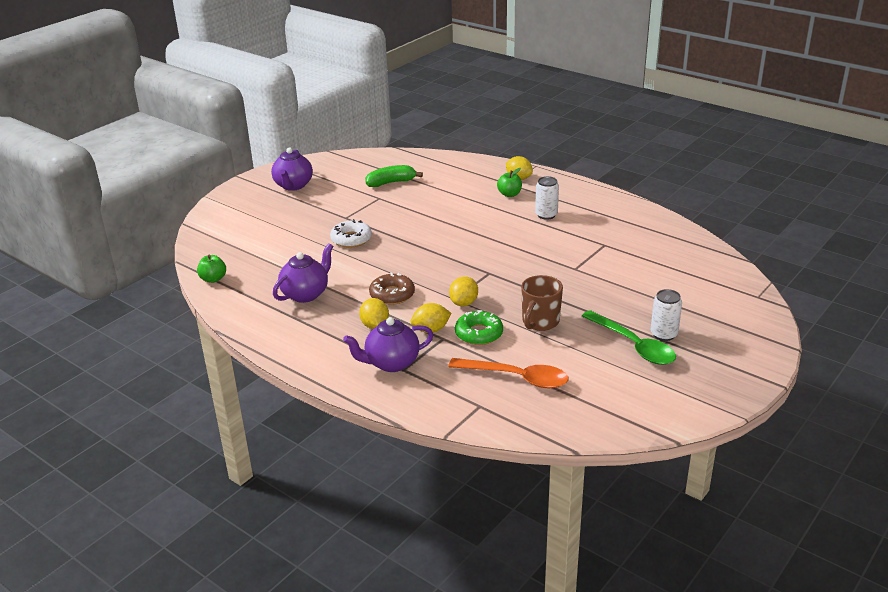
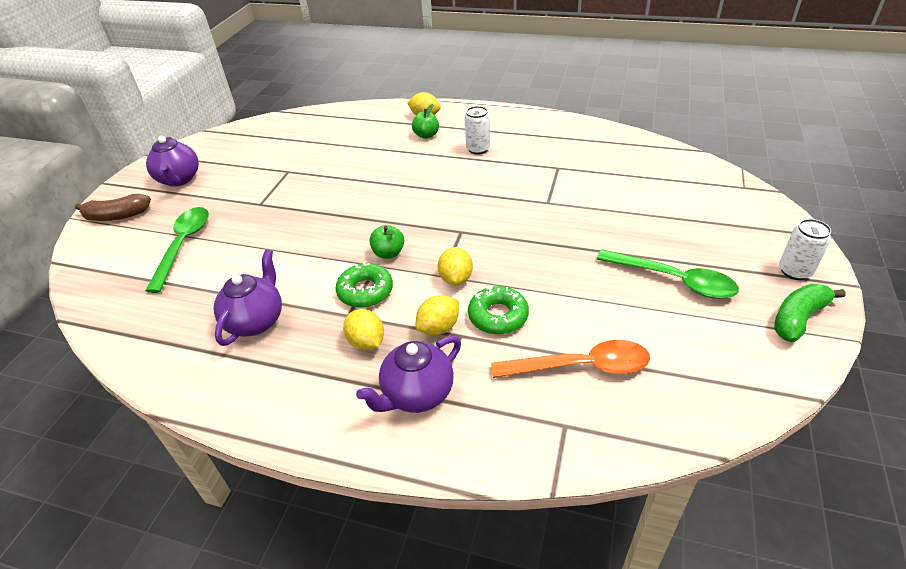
camera: 20 degrees left, 10 degrees up
green apple [197,255,226,283] -> green apple moved to [369,225,404,259]
white donut [330,219,372,247] -> none
green banana [365,165,423,187] -> green banana moved to [774,284,846,342]
brown donut [369,272,415,305] -> green donut [335,262,393,308]
brown mug [521,275,563,331] -> none
white can [651,289,682,341] -> white can moved to [779,219,831,280]
none -> brown banana [75,194,151,221]
none -> green spoon [145,207,209,293]

